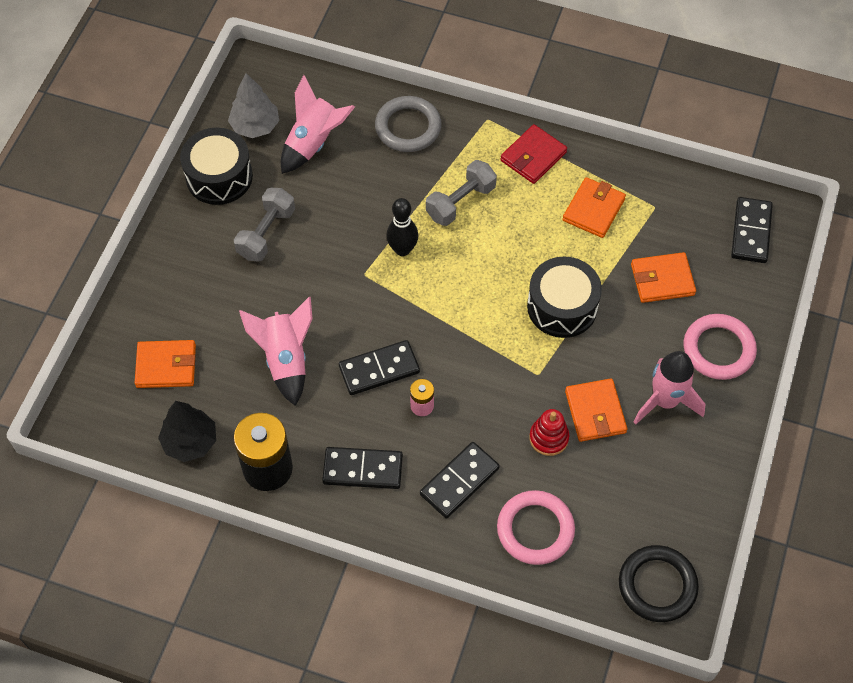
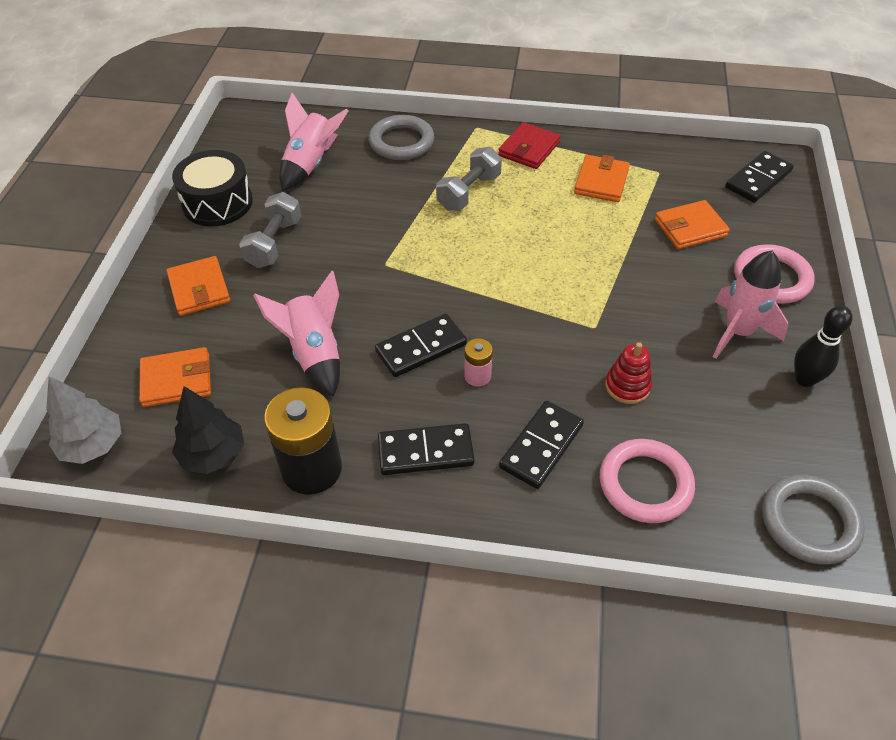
camera: 10 degrees left, 10 degrees down
grey tree [228,73,279,138] -> grey tree moved to [46,376,121,464]
black bowling pin [386,198,418,256] -> black bowling pin moved to [794,305,853,387]
black drum [527,257,602,338] -> none
orange wallet [565,378,627,442] -> orange wallet moved to [167,256,230,316]
black ring [619,545,699,622] -> grey ring [762,475,865,565]
black domino [731,197,773,263] -> black domino turned 45 degrees clockwise [725,151,794,202]

